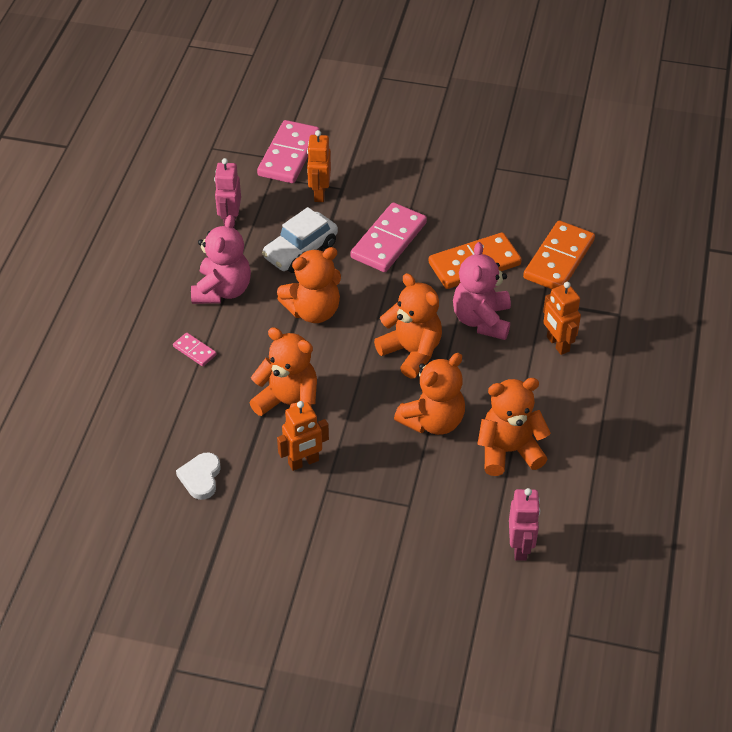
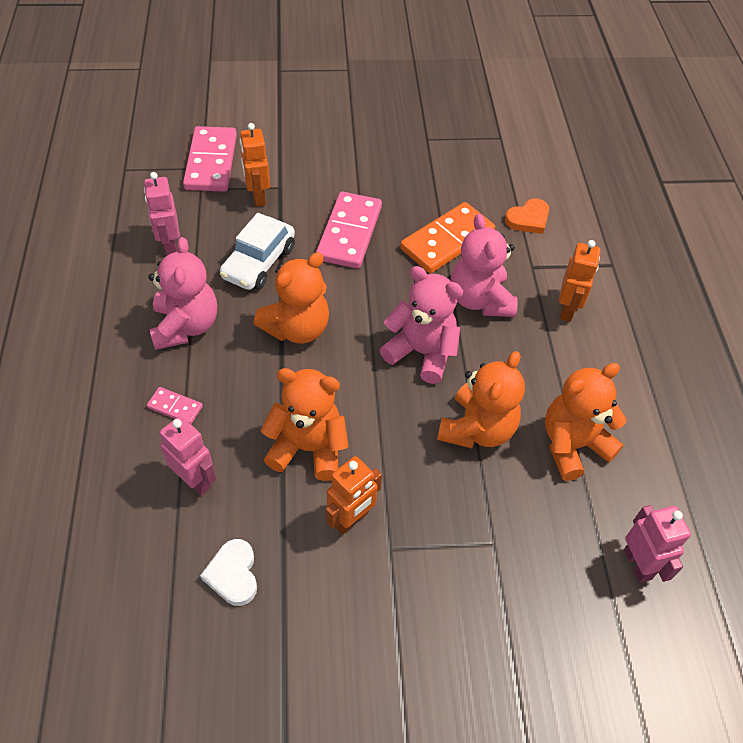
camera: 20 degrees left, 5 degrees up
orange teddy bear [374,273,442,379] -> pink teddy bear [380,266,463,384]
orange domino [523,221,595,289] -> orange heart [505,198,549,234]
orange robot [543,282,581,355] -> orange robot turned 120 degrees counterclockwise [559,240,600,322]
none -> pink robot [160,416,216,496]

